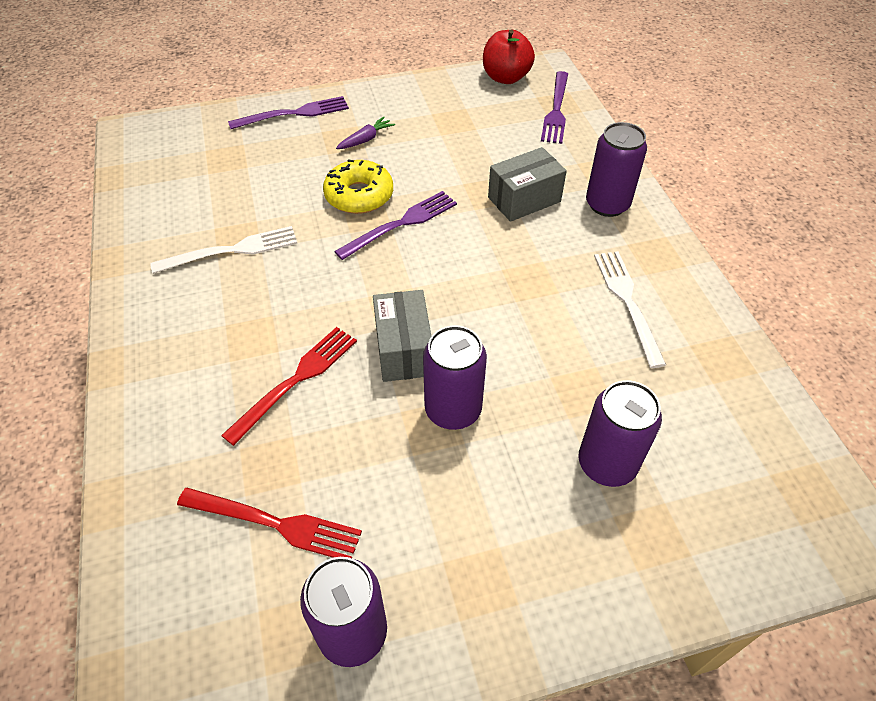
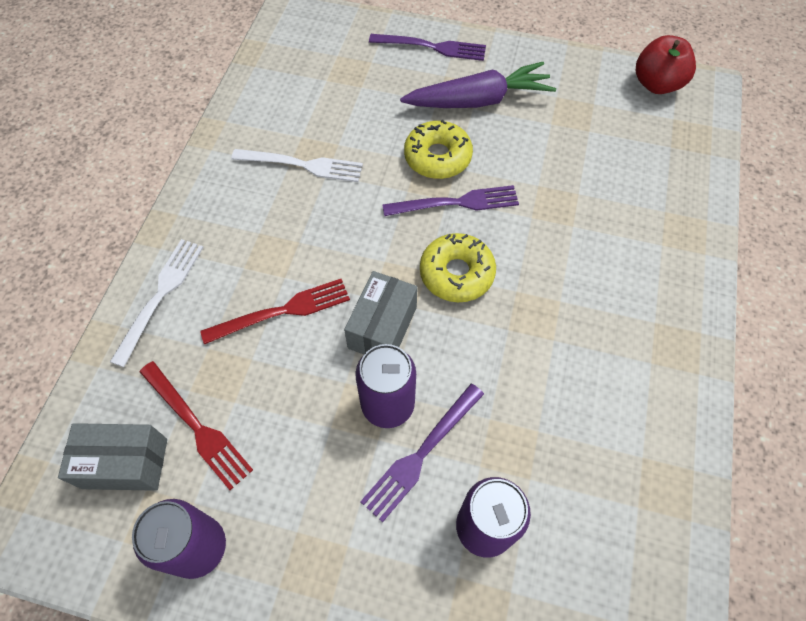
camera: 30 degrees right, 10 degrees up
purple carrot [336,117,395,149] -> purple carrot [400,62,556,108], size x2.25
grey box [488,147,567,222] -> grey box moved to [58,423,167,491]
purple fork [541,71,568,144] -> purple fork moved to [360,384,484,523]
purple can [586,122,647,217] -> none
white fork [594,251,666,368] -> white fork moved to [110,239,204,367]
none -> yellow donut [420,233,496,302]

